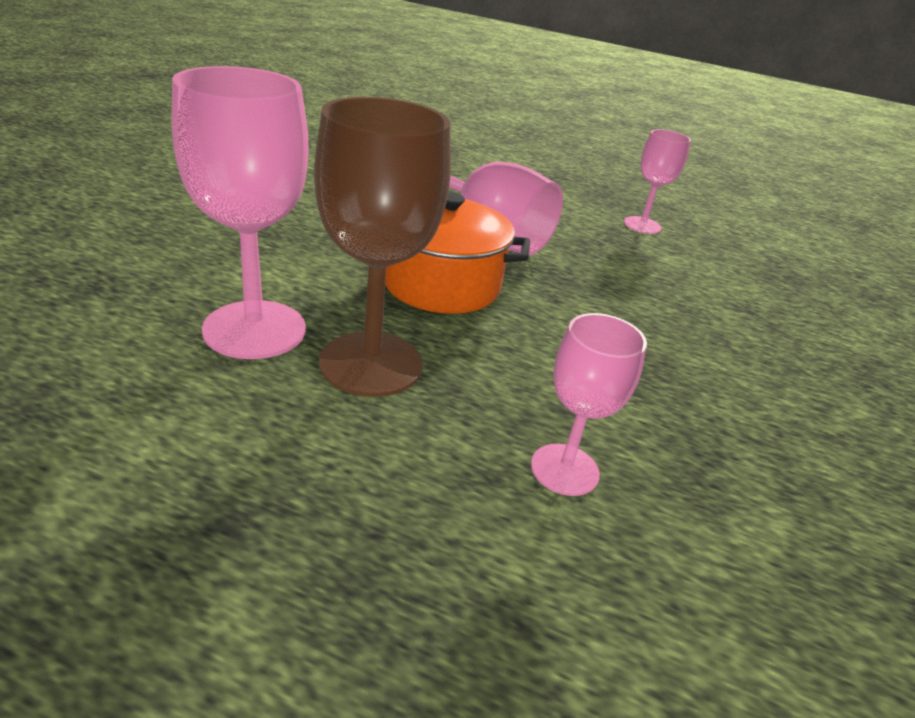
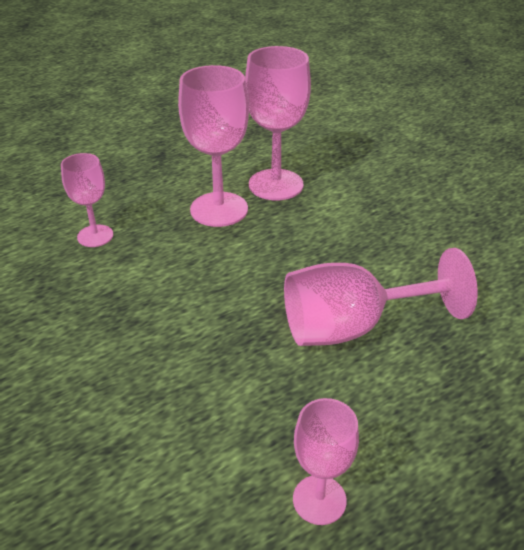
camera: 130 degrees right, 5 degrees up
brown goblet [314,97,451,397] -> pink goblet [178,65,249,227]
orange pot [385,192,530,314] -> none

